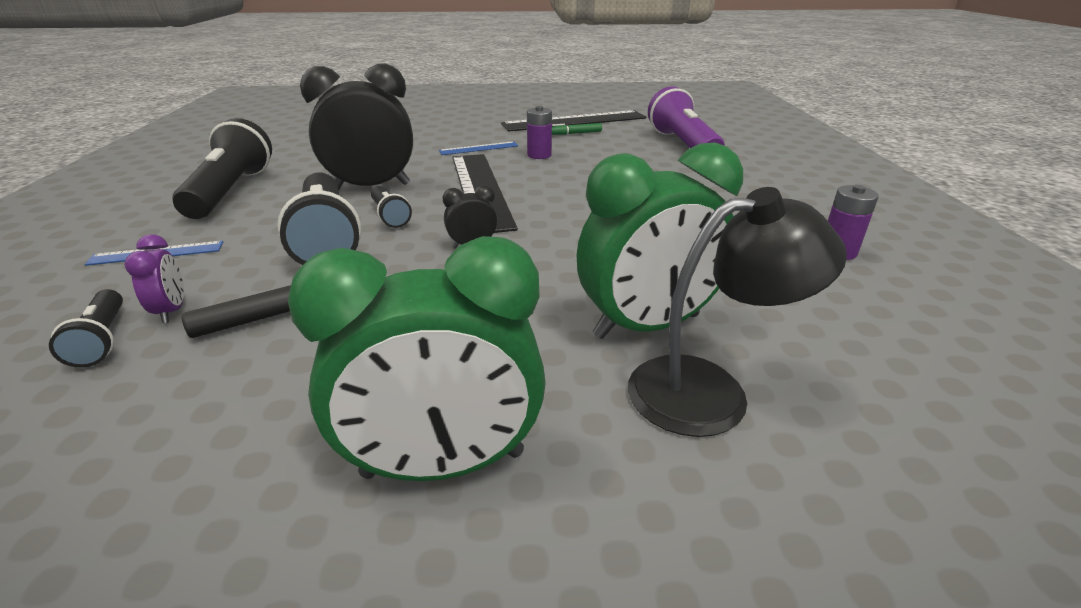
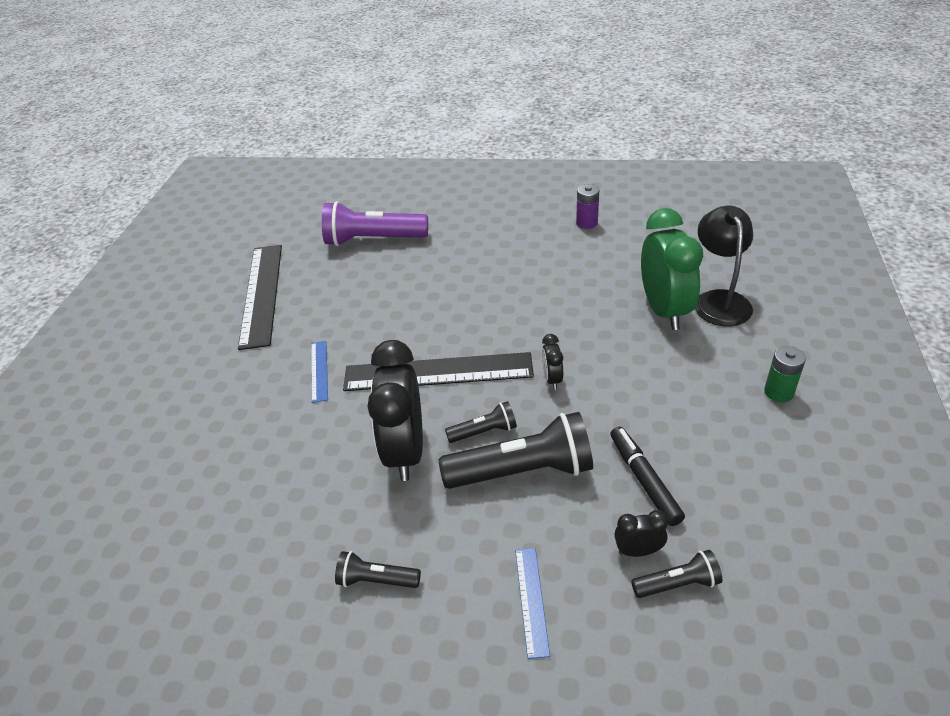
camera: 75 degrees left, 10 degrees up
purple clock [124,234,184,323] -> black clock [614,510,668,557]
black flashlight [172,118,272,219] -> black flashlight [335,551,421,588], size x0.50
green clock [288,236,546,481] -> green battery [764,346,806,402]
purple battery [527,106,552,159] -> none
green marker [552,123,602,135] -> none

